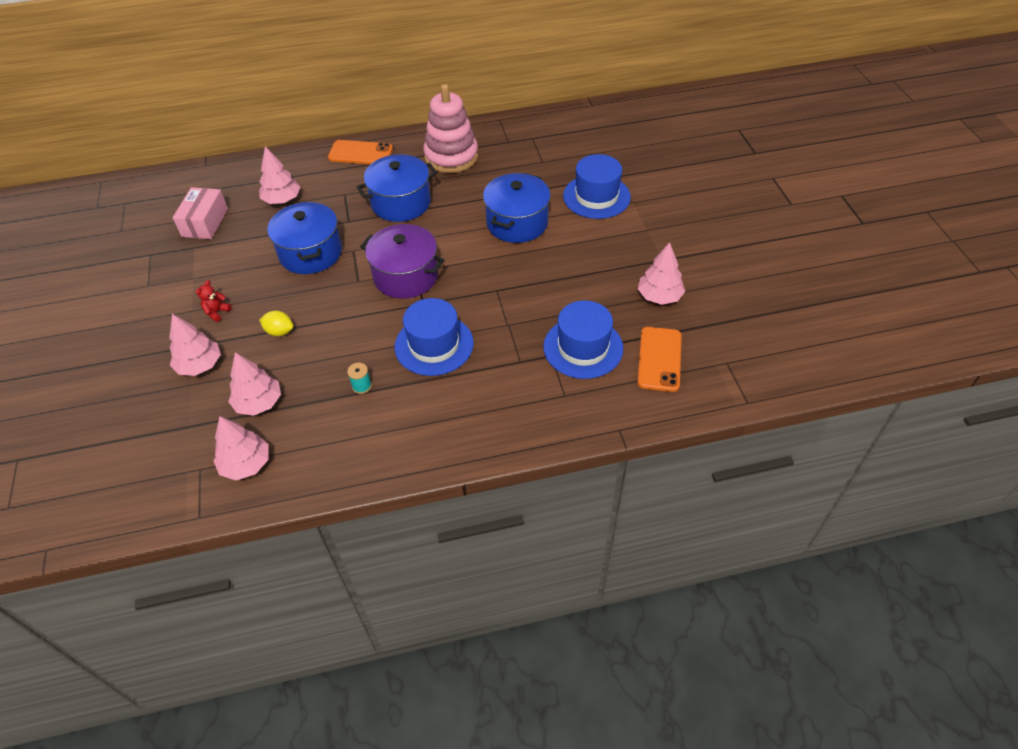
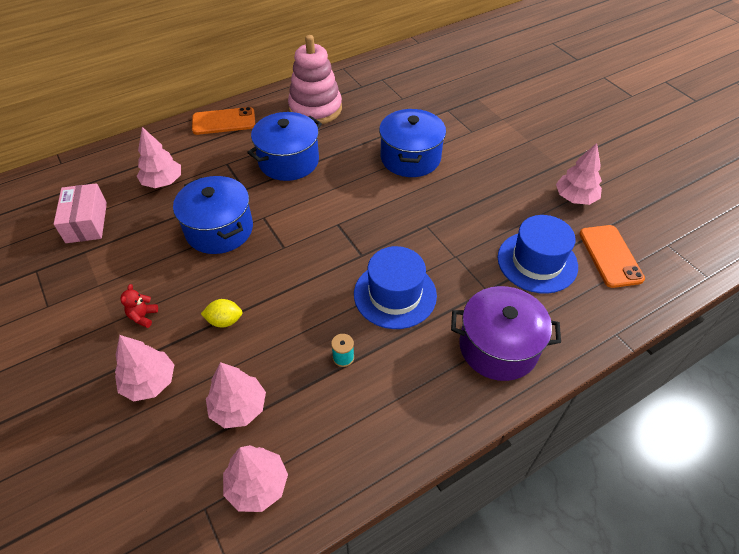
camera: 20 degrees left, 0 degrees up
purple pot [360,224,444,299] -> purple pot moved to [451,286,561,381]
blue hat [563,154,631,219] -> none

